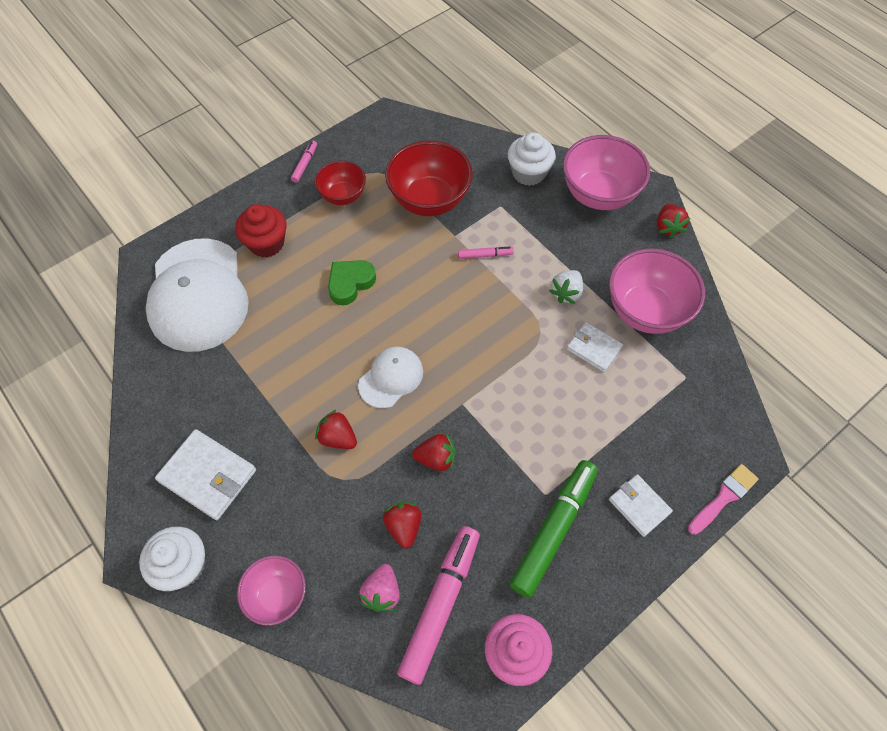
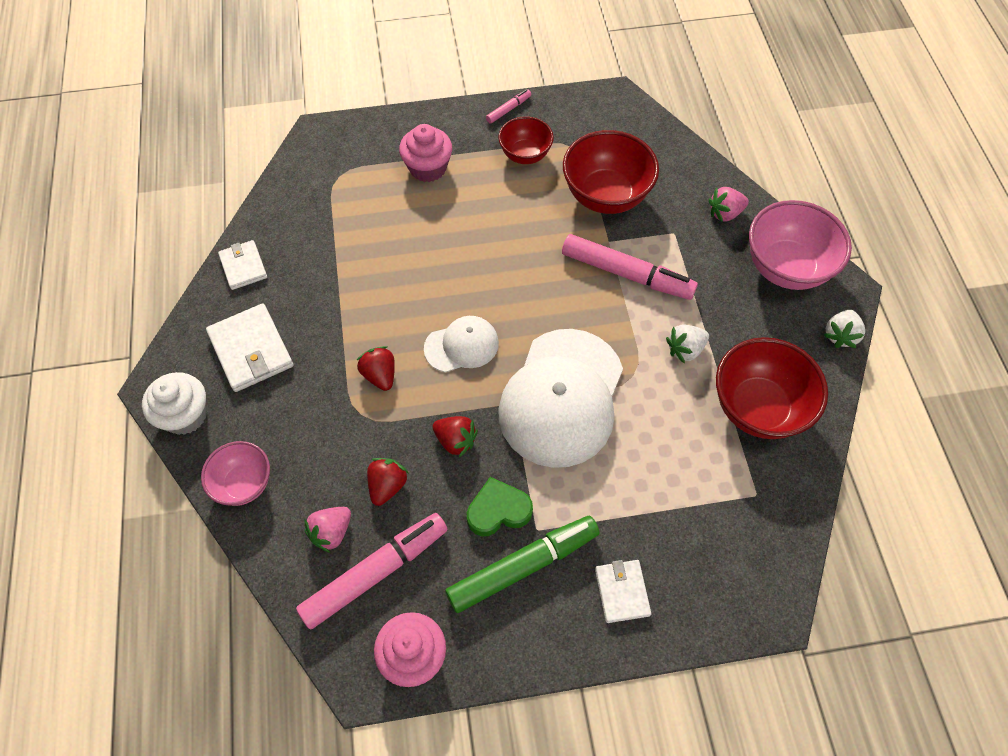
camera: 30 degrees right, 0 degrees up
white cap [146,238,249,352] -> white cap moved to [498,329,623,468]
red cupcake [235,204,287,258] -> pink cupcake [399,124,452,182]
green heart [328,260,376,305] -> green heart moved to [467,477,533,536]
pink marker [458,246,514,259] -> pink marker [562,234,698,300], size x2.22
white cupcake [508,133,556,186] -> pink strawberry [709,187,749,222]
white wallet [567,322,623,372] -> white wallet moved to [218,240,267,290]
pink bowl [609,248,705,334] -> red bowl [716,337,828,439]
red strawberry [657,204,690,238] -> white strawberry [824,310,865,348]
pink brush [688,464,759,535] -> none

